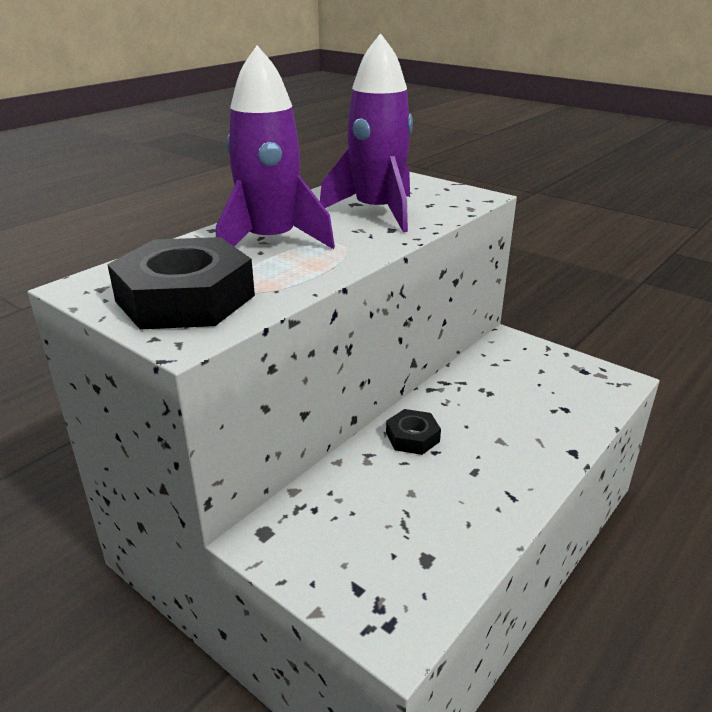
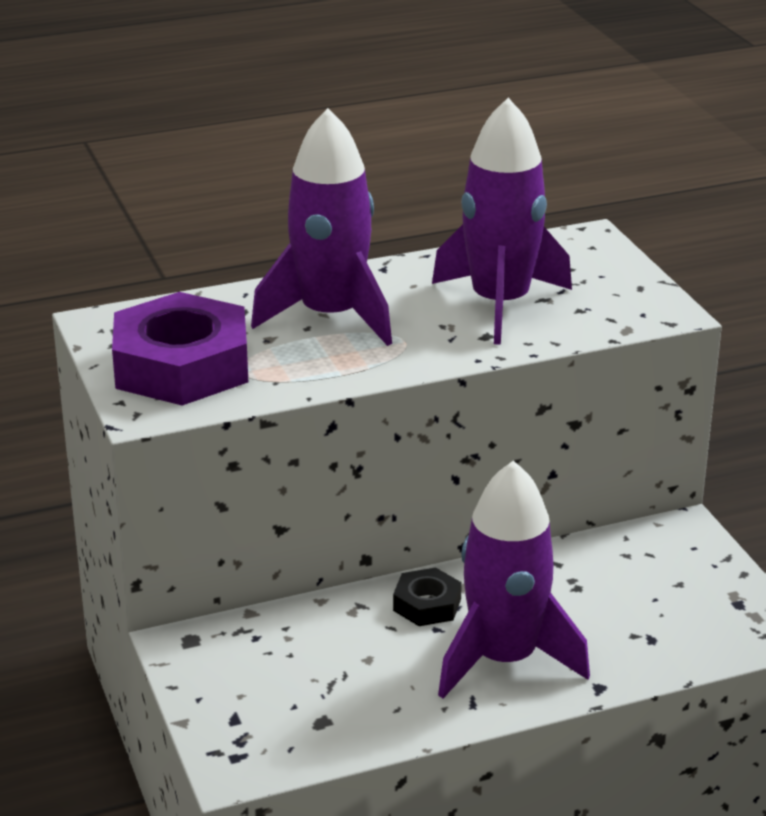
camera: 30 degrees right, 0 degrees up
black nut [107,237,255,330] -> purple nut [112,292,248,406]
none -> purple rocket [438,460,590,698]

